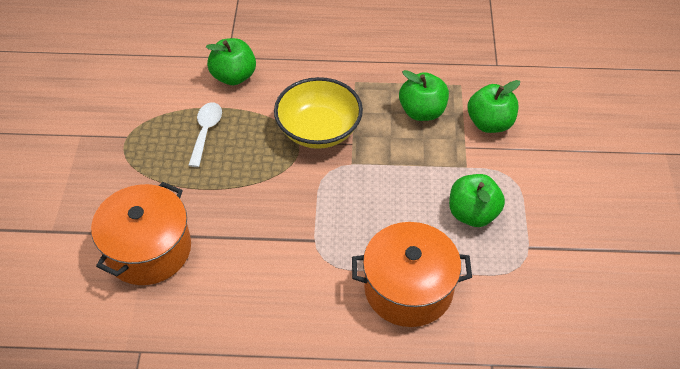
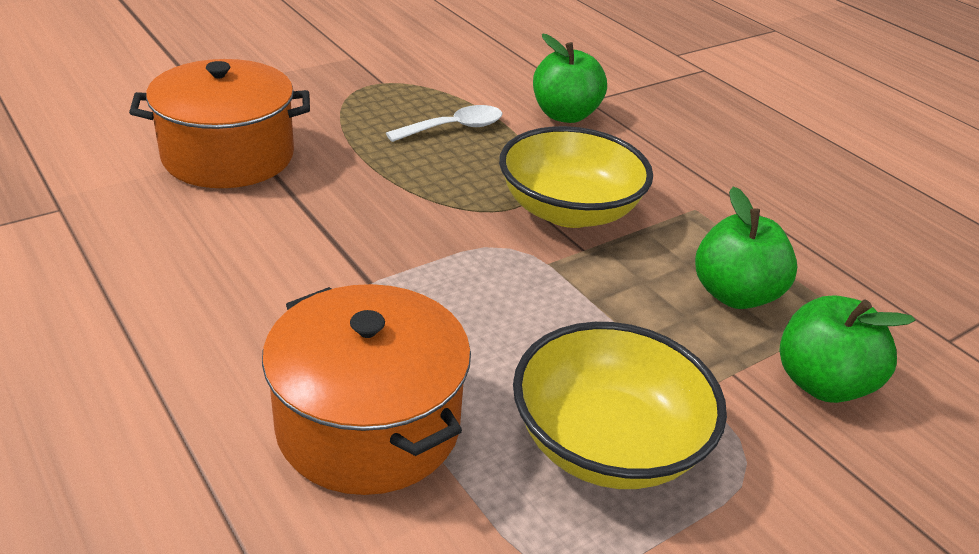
camera: 50 degrees right, 15 degrees down
green apple [449,174,505,227] -> yellow bowl [513,322,727,489]

